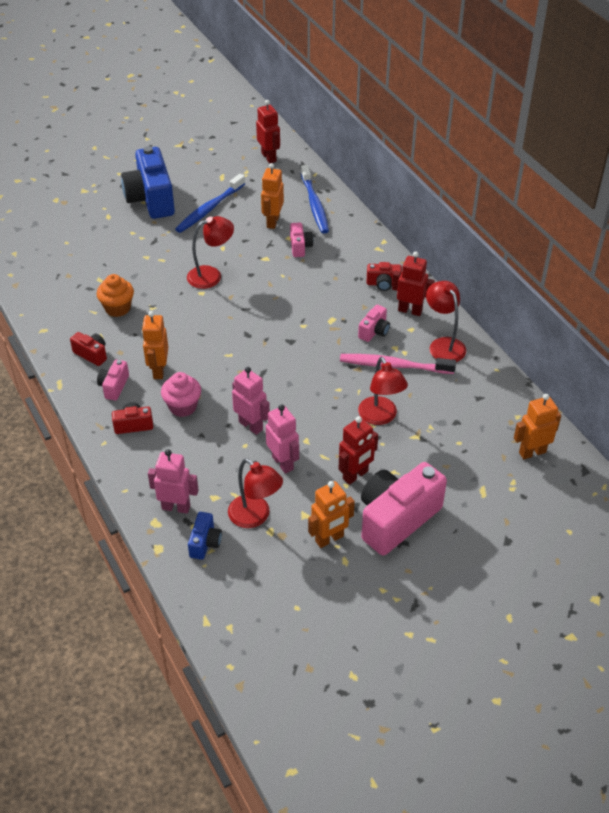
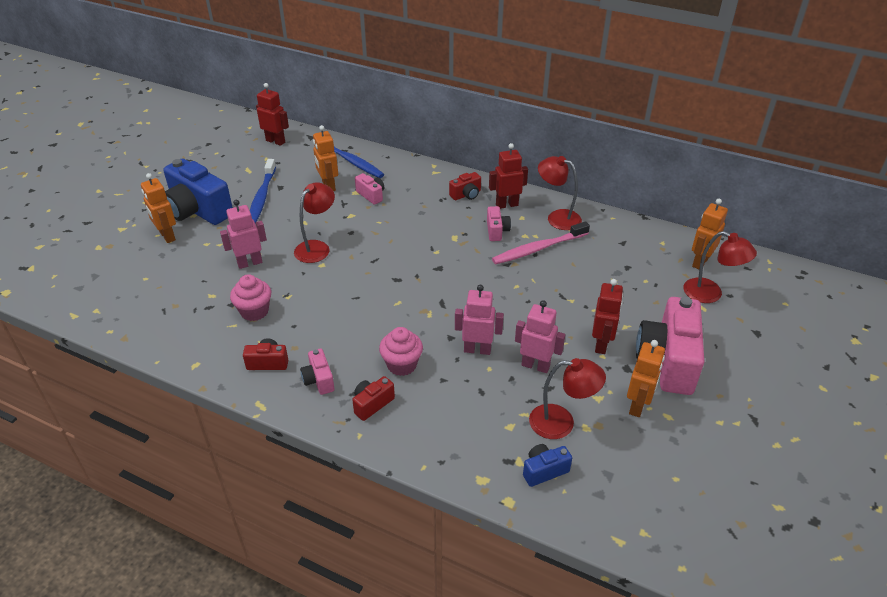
camera: 35 degrees left, 5 degrees down
orange cupcake [97,274,134,317] -> pink cupcake [230,274,271,321]
orange robot [142,311,168,379] -> orange robot moved to [141,173,176,243]
pink robot [148,449,199,514] -> pink robot moved to [220,200,267,269]
blue camera [188,512,222,560] -> blue camera turned 90 degrees counterclockwise [523,444,572,487]
red lamp [358,357,408,425] -> red lamp moved to [683,231,757,303]

